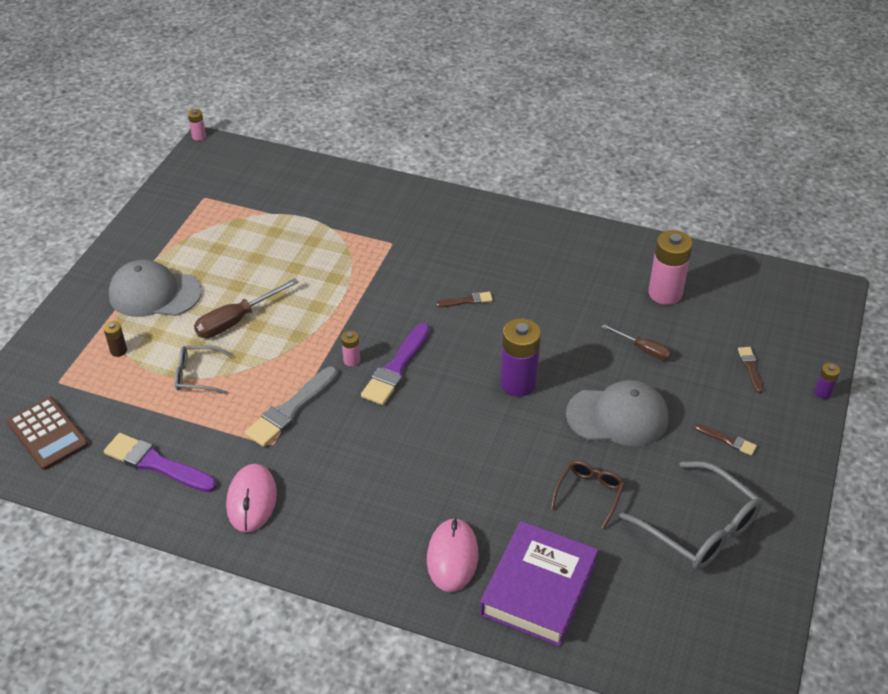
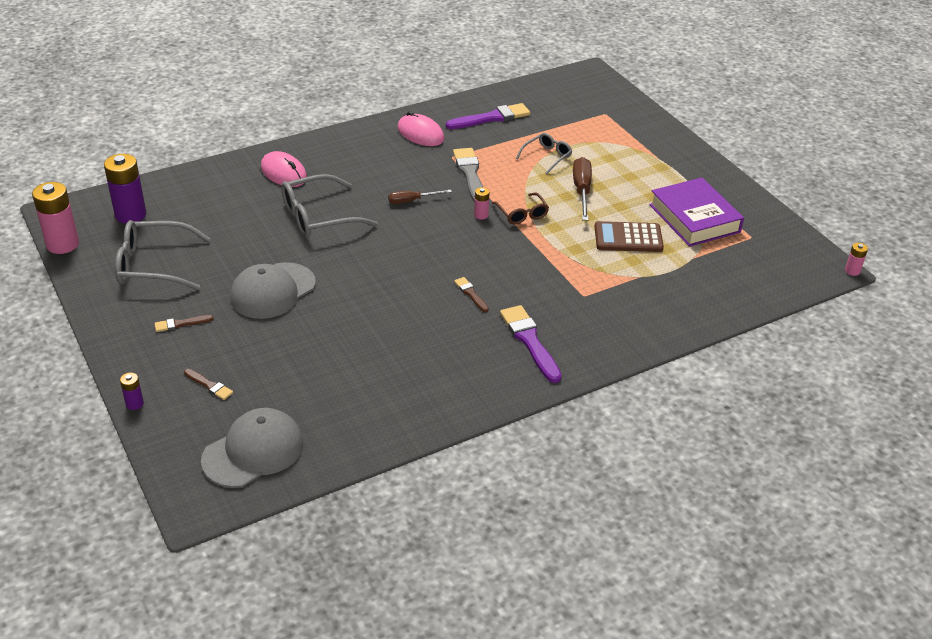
camera: 130 degrees right, 5 degrees down
brown calculator [7,397,89,470] -> brown calculator moved to [595,221,664,252]
brown battery [103,321,127,357] -> none
grey cap [108,260,202,317] -> grey cap moved to [201,408,304,488]
purple brush [361,323,430,405] -> purple brush moved to [500,305,562,383]
brown brush [436,292,493,307] -> brown brush turned 120 degrees clockwise [454,277,489,312]
purple book [480,521,598,647] -> purple book moved to [649,178,744,247]
purple battery [500,318,541,396] -> purple battery moved to [104,154,147,224]
brown glasses [550,460,625,530] -> brown glasses moved to [492,192,549,225]
brown screwdriver [602,324,672,360] -> brown screwdriver moved to [388,190,452,204]
pink battery [648,230,693,305] -> pink battery moved to [32,182,79,254]
none -> grey glasses [281,174,378,238]

